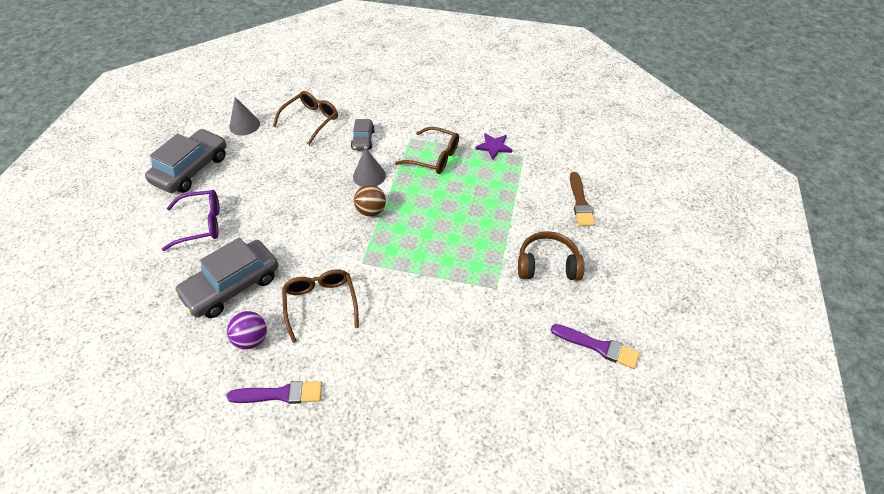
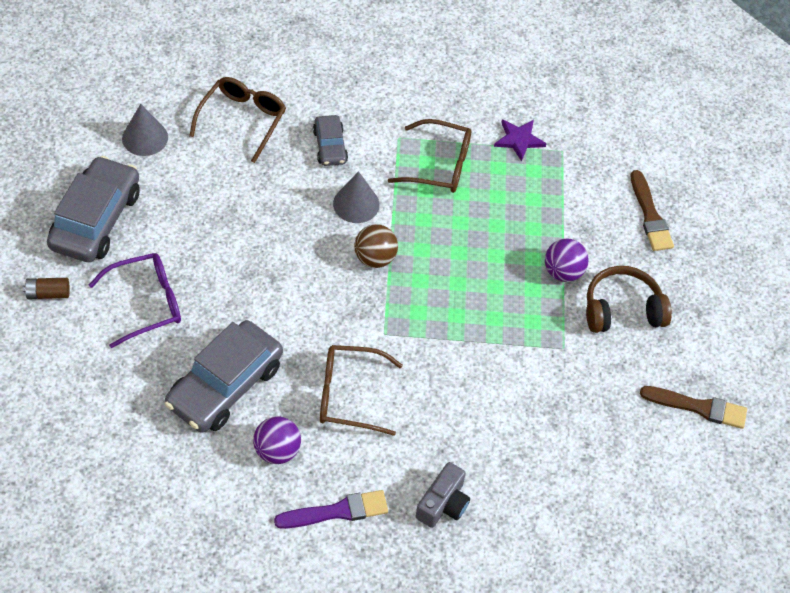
camera: 15 degrees left, 5 degrees up
brown glasses [282,269,359,343] -> brown glasses turned 60 degrees counterclockwise [320,345,403,436]
purple brush [551,324,640,369] -> brown brush [640,386,747,429]
none -> brown battery [23,278,70,299]
none -> grey camera [416,462,470,528]
none -> purple ball [545,238,588,282]

